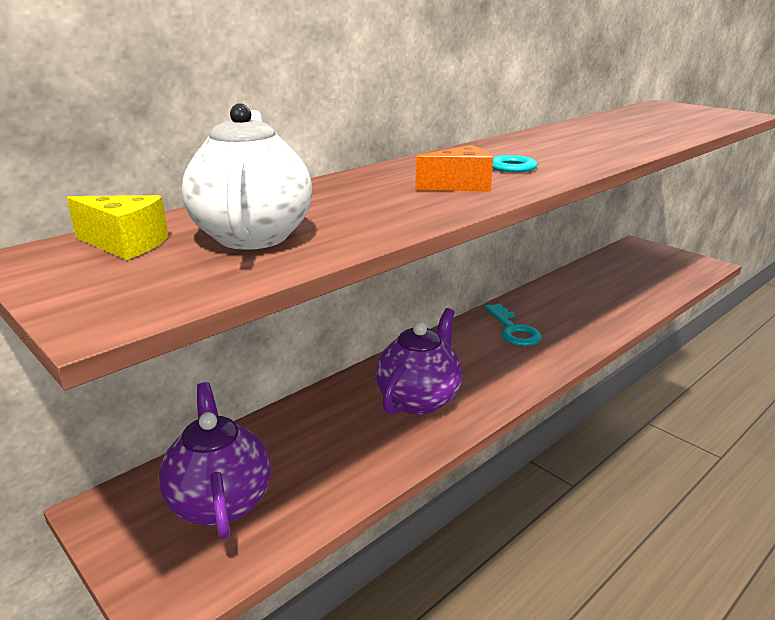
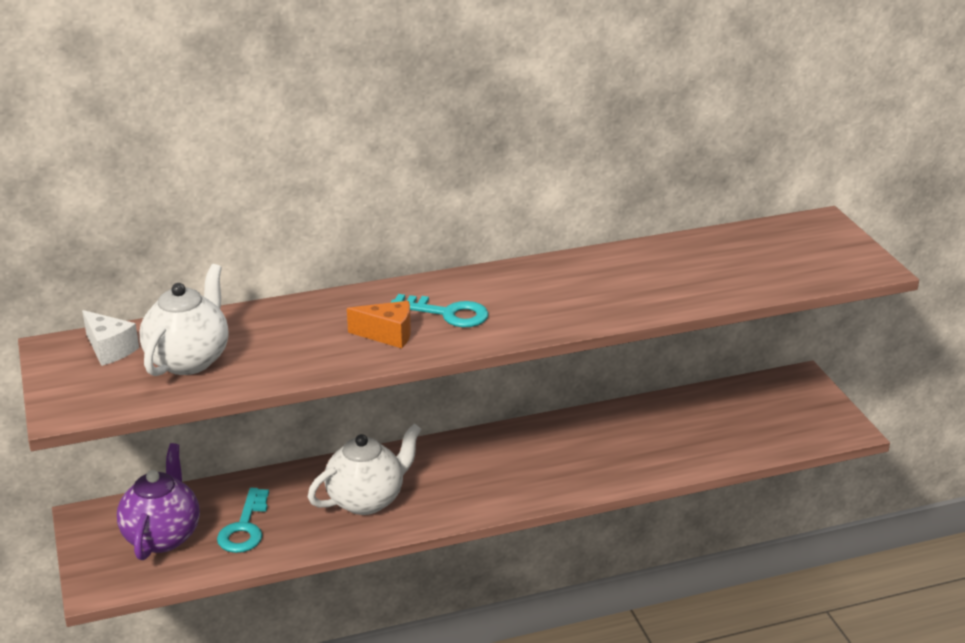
camera: 25 degrees right, 5 degrees up
yellow cheese [66,195,169,260] -> white cheese [82,310,139,366]
purple teapot [376,308,462,415] -> white teapot [308,423,422,515]
turquoise key [484,304,542,346] -> turquoise key moved to [217,488,269,553]

